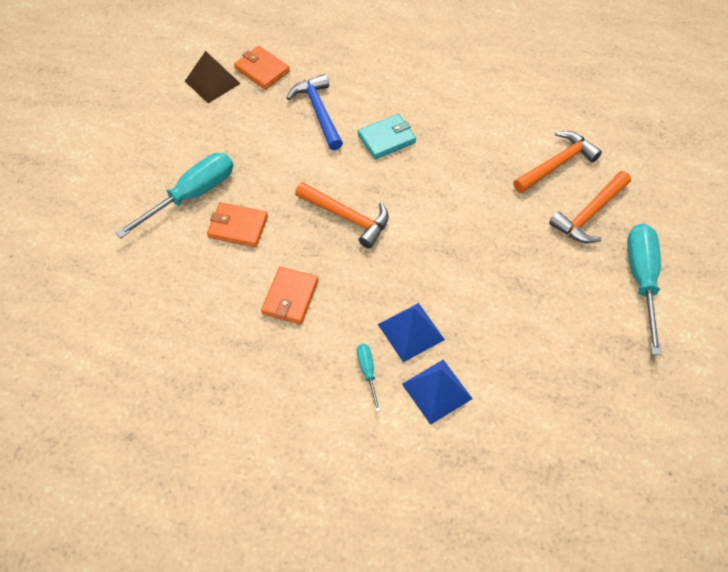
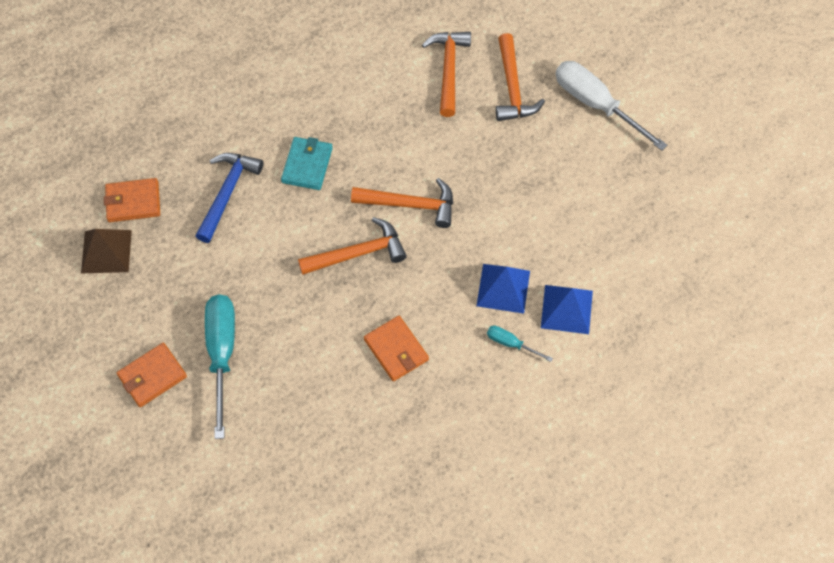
camera: 50 degrees left, 5 degrees up
orange wallet [207,202,268,247] -> orange wallet moved to [117,343,187,407]
blue hammer [287,74,343,150] -> blue hammer turned 90 degrees clockwise [196,153,264,243]
turquoise screwdriver [627,223,662,355] -> white screwdriver [556,61,667,151]
none -> orange hammer [351,178,453,228]

